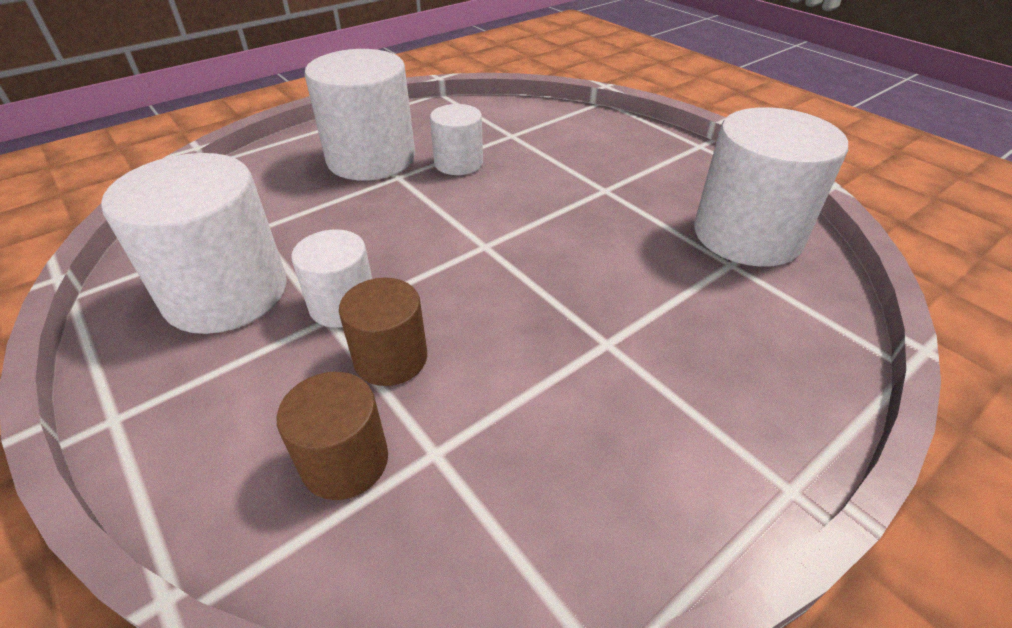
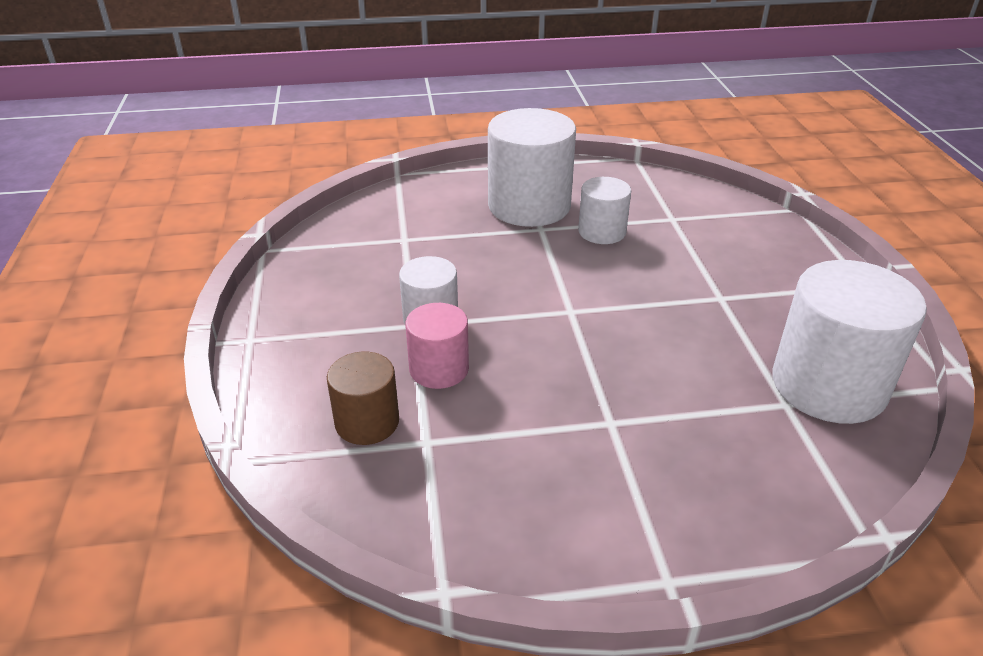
camera: 30 degrees right, 5 degrees down
white cylinder [101,153,287,334] -> none
brown cylinder [339,278,427,386] -> pink cylinder [405,303,469,389]

